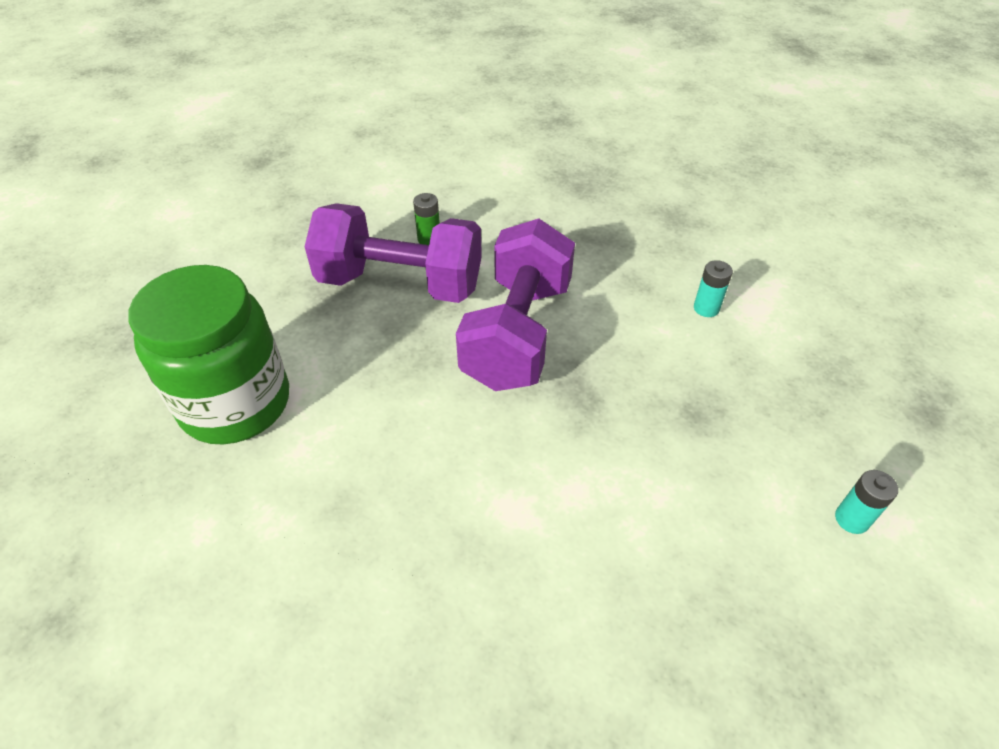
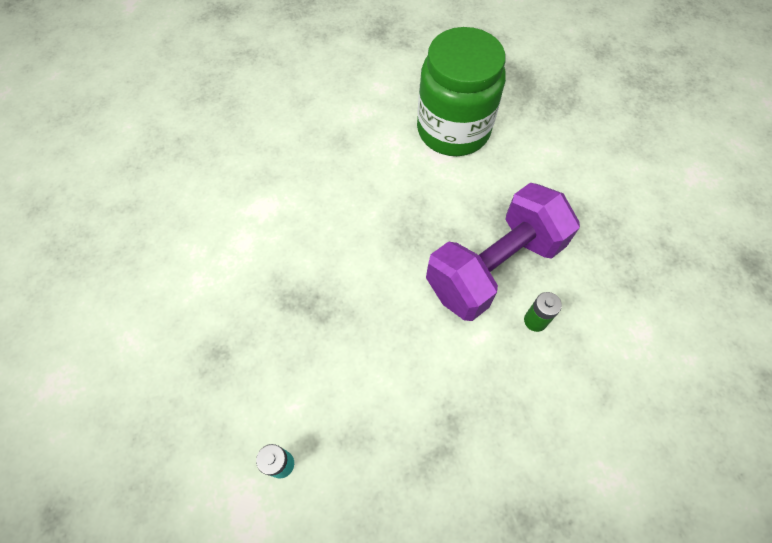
camera: 130 degrees right, 15 degrees up
purple dumbbell [456,218,575,391] -> none
turquoise battery [835,470,898,534] -> none

